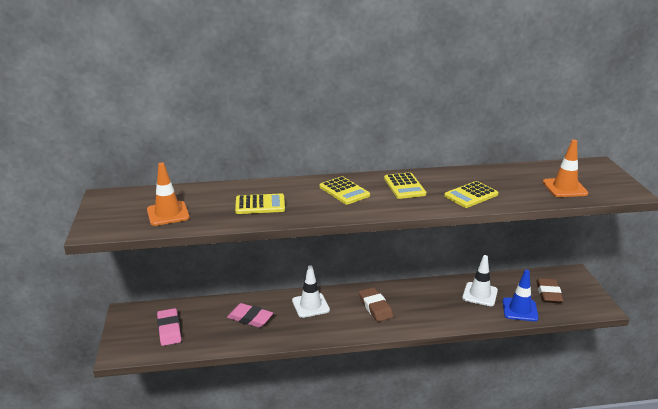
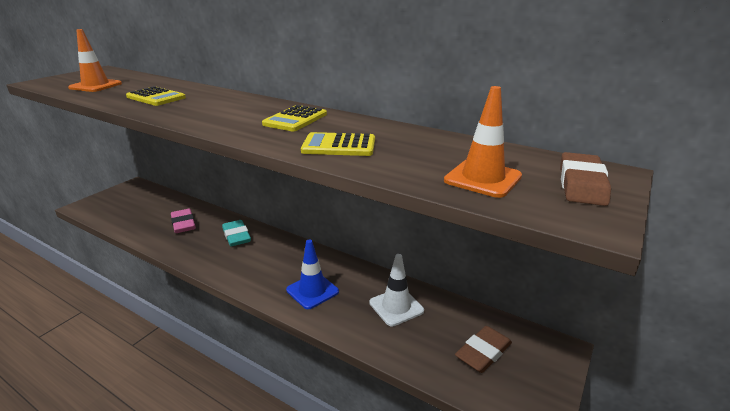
camera: 40 degrees right, 0 degrees up
pink eraser [157,308,181,346] -> none
white traffic cone [292,265,330,318] -> turquoise eraser [222,220,251,246]
yellow calculator [320,176,370,205] -> none
brown eraser [359,287,393,322] -> brown eraser moved to [560,152,611,206]
blue traffic cone [503,269,538,321] -> blue traffic cone moved to [286,239,339,309]

